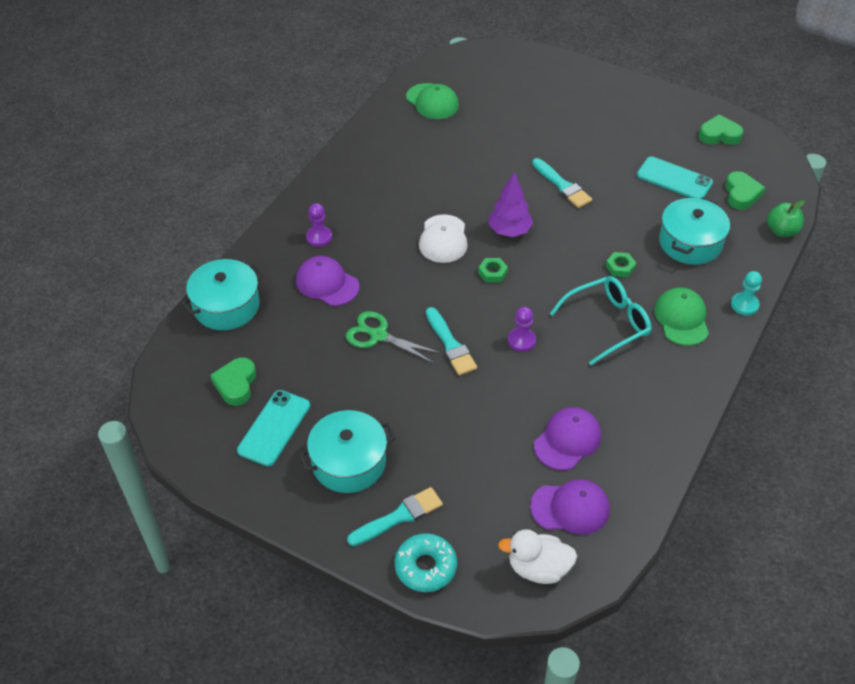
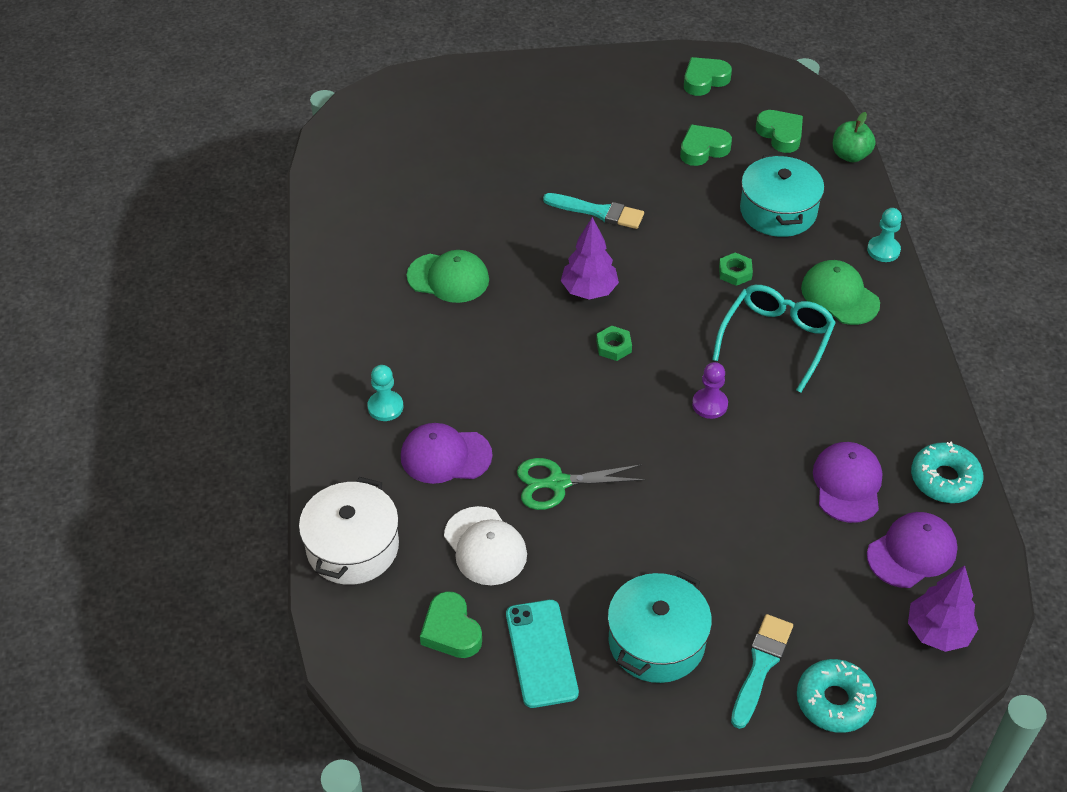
camera: 35 degrees left, 0 degrees up
turquoise pot [181,259,264,330] -> white pot [299,477,399,585]
purple pawn [306,203,332,247] -> turquoise pawn [368,365,403,421]
green cap [406,83,459,119] -> green cap moved to [407,250,489,303]
white cap [419,214,468,263] -> white cap moved to [444,506,527,585]
turquoise brush [426,307,477,375] -> none
white duck [498,529,577,584] -> purple tree [908,565,978,652]
turquoise phone [637,157,713,199] -> green heart [680,125,732,166]
none -> turquoise donut [911,442,983,503]

